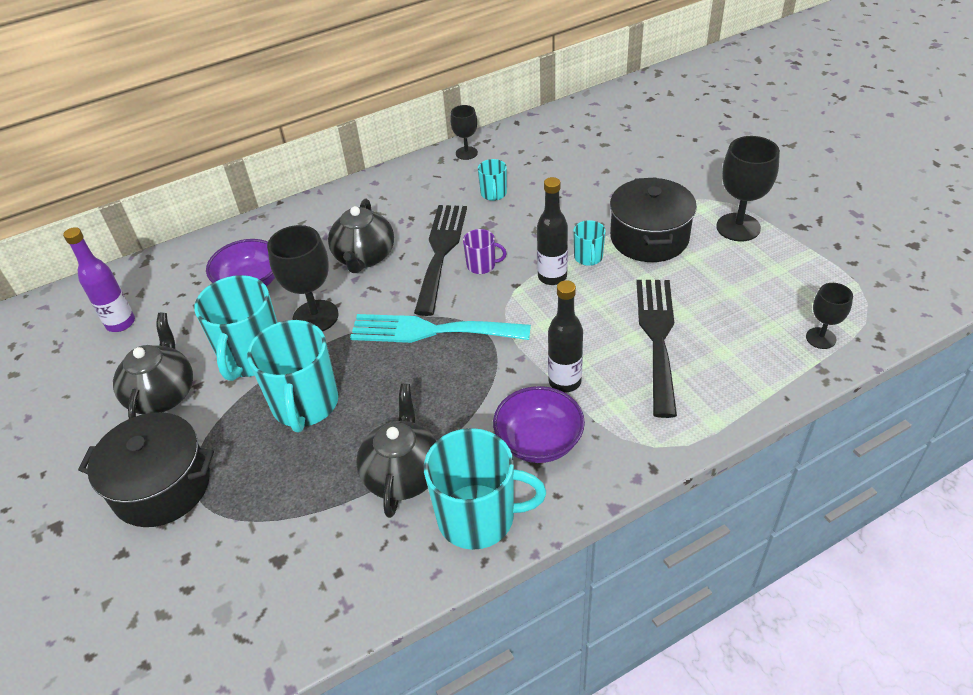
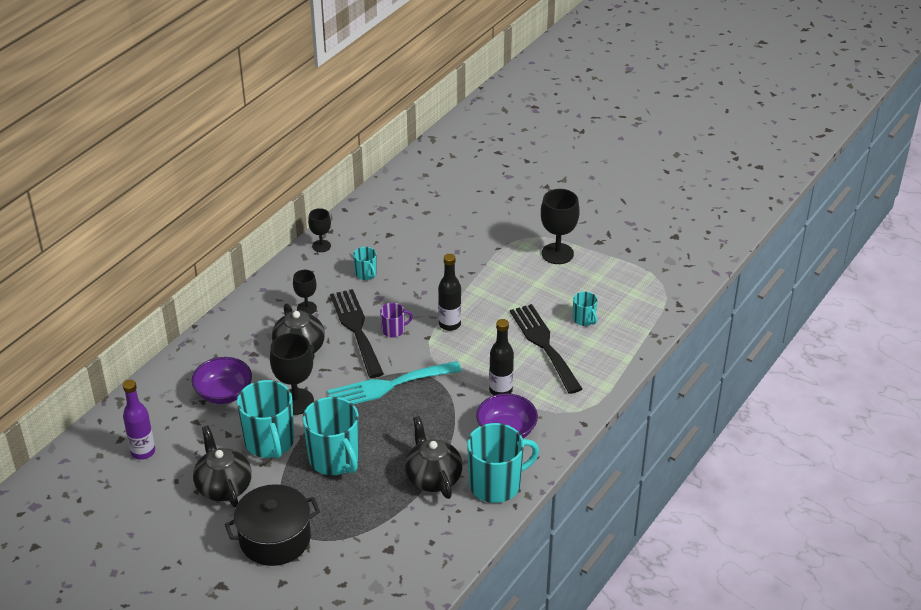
camera: 30 degrees left, 5 degrees down
turquoise mug [573,220,606,266] -> turquoise mug moved to [573,291,597,326]
black pot [610,177,697,262] -> none
black goblet [806,283,853,349] -> black goblet moved to [293,270,317,314]

